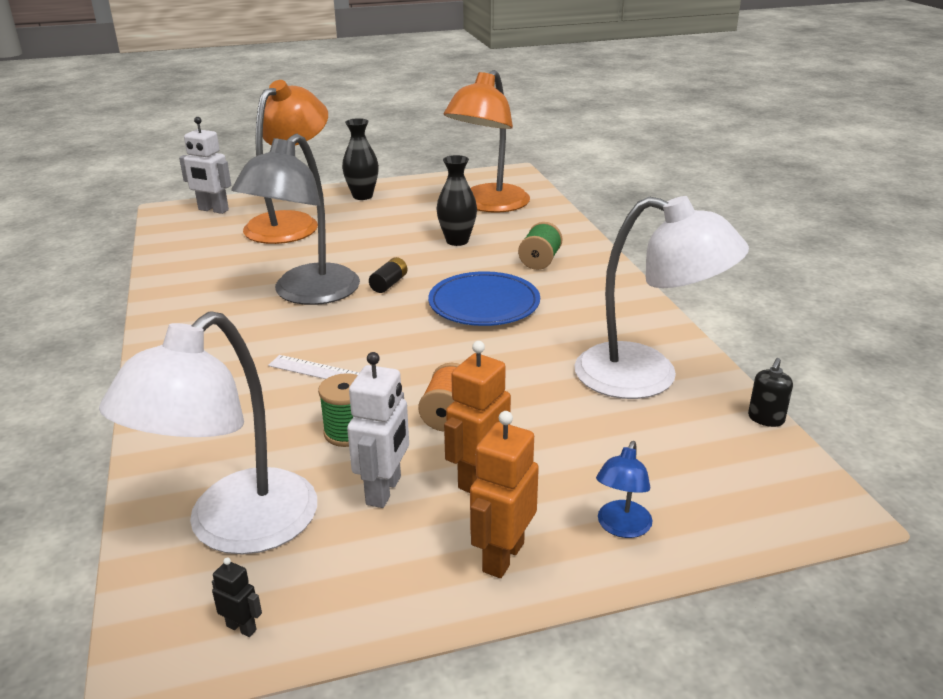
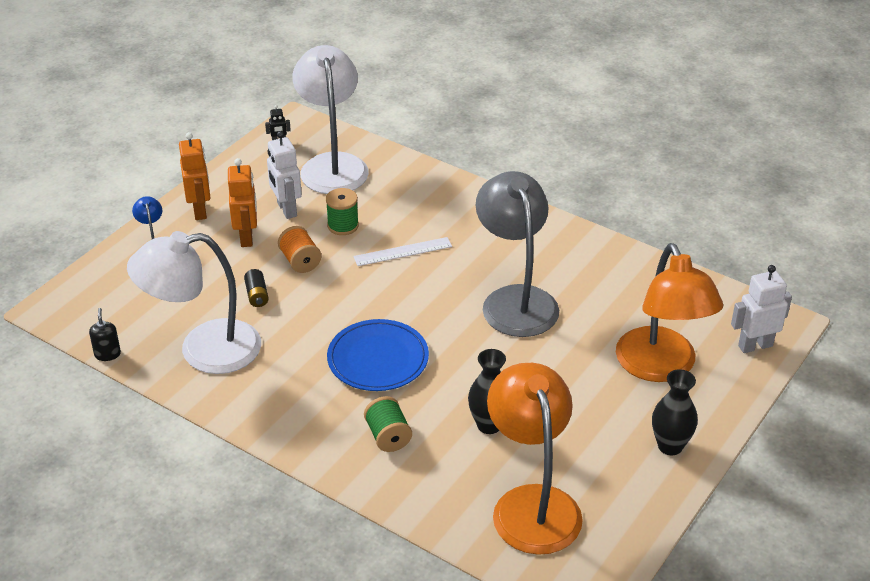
camera: 140 degrees right, 10 degrees up
black battery [369,257,407,293] -> black battery moved to [244,269,269,307]

